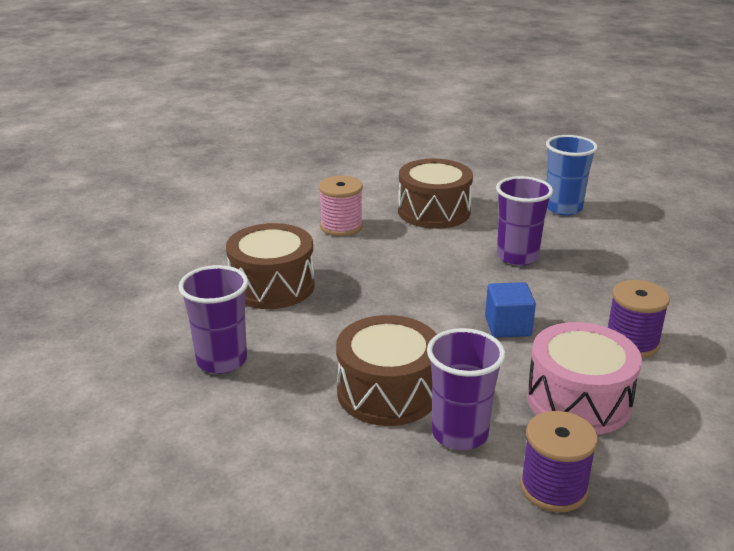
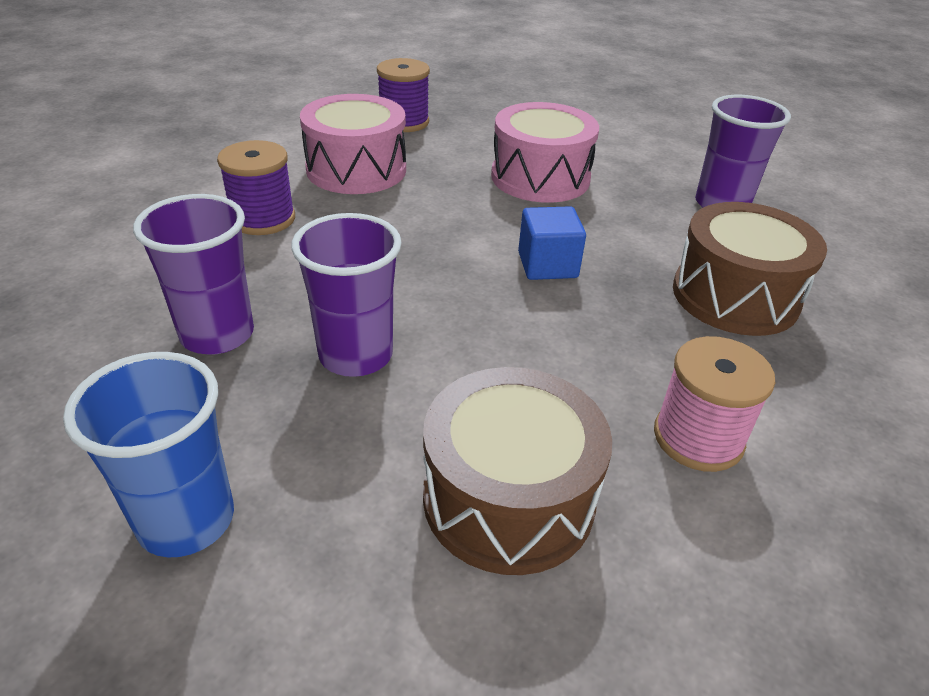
camera: 175 degrees right, 10 degrees up
brown drum [336,315,437,426] -> pink drum [491,102,599,203]
purple cup [427,328,505,450] -> purple cup moved to [133,194,254,355]
blue cube [485,282,536,338] -> blue cube moved to [518,206,586,280]

